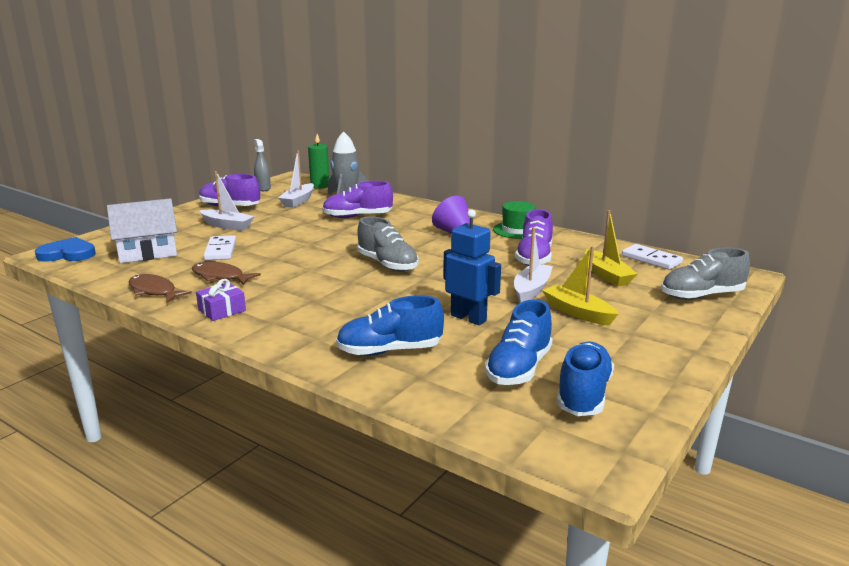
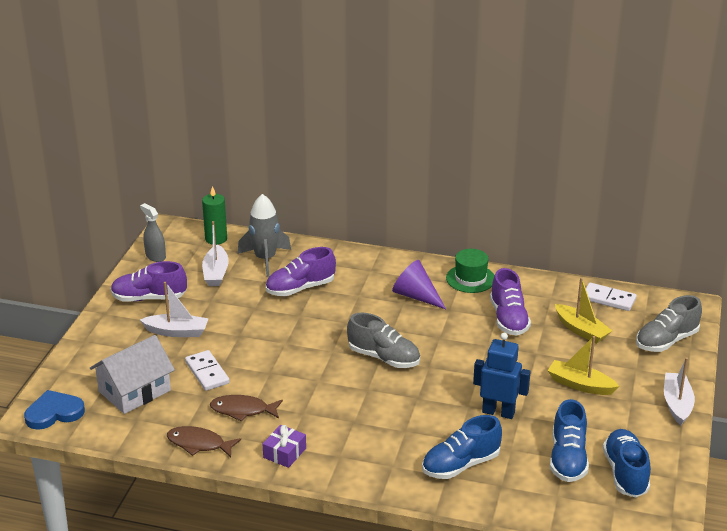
camera: 20 degrees left, 10 degrees up
white boat [514,227,553,303] -> white boat moved to [664,357,695,425]

